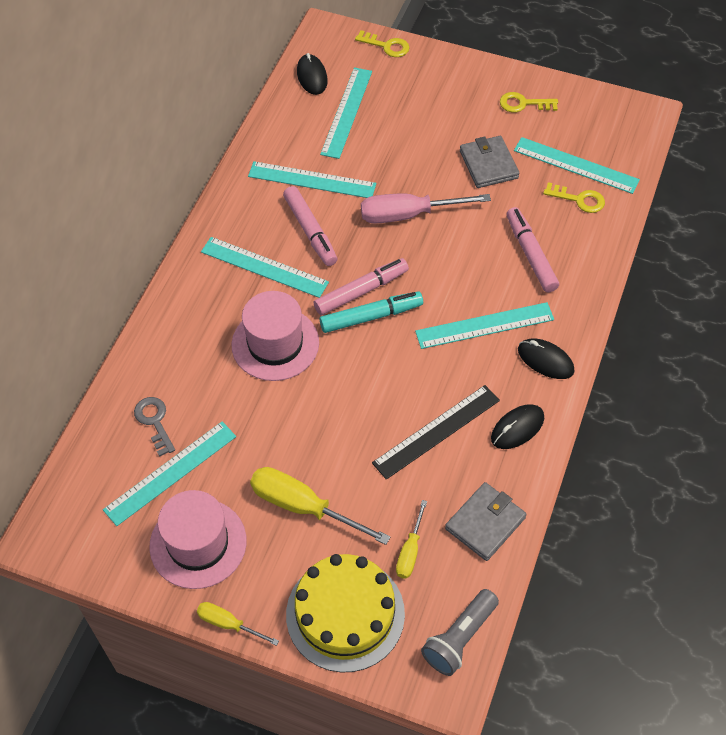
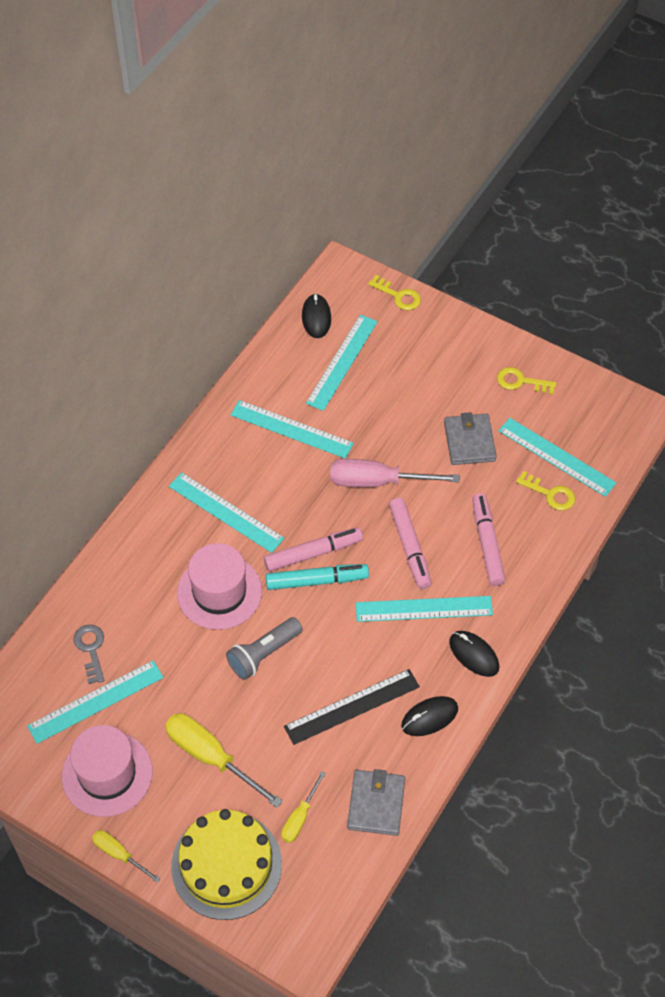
camera: 10 degrees right, 0 degrees up
pink marker [283,186,338,266] -> pink marker moved to [389,498,431,589]
grey flashlight [421,589,499,676] -> grey flashlight moved to [226,617,303,680]
grey wallet [445,482,527,561] -> grey wallet turned 45 degrees counterclockwise [347,769,405,836]

